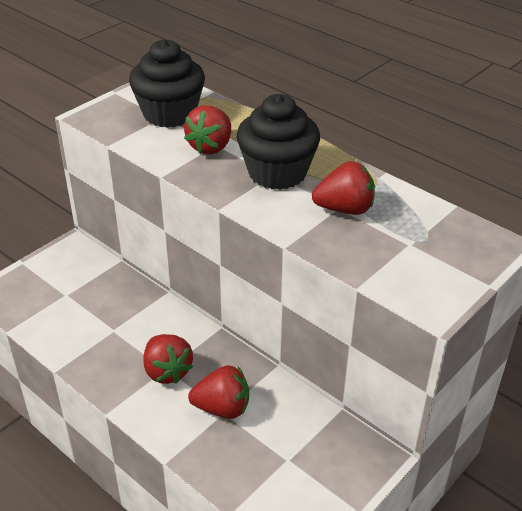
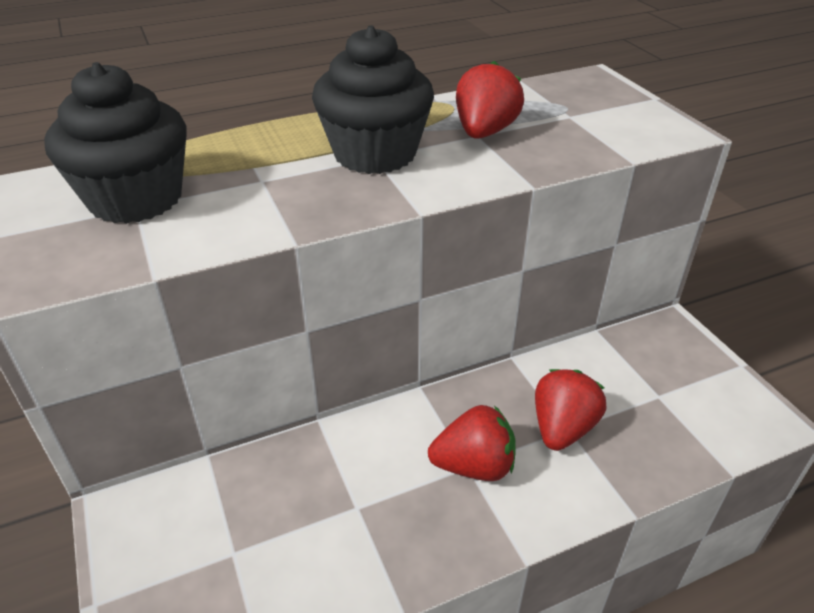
camera: 65 degrees left, 0 degrees up
red strawberry [184,105,231,154] -> none

